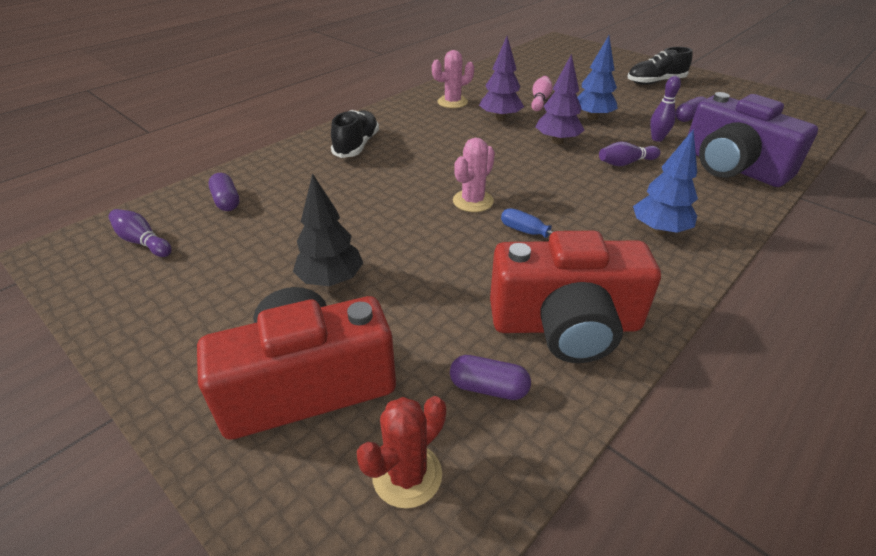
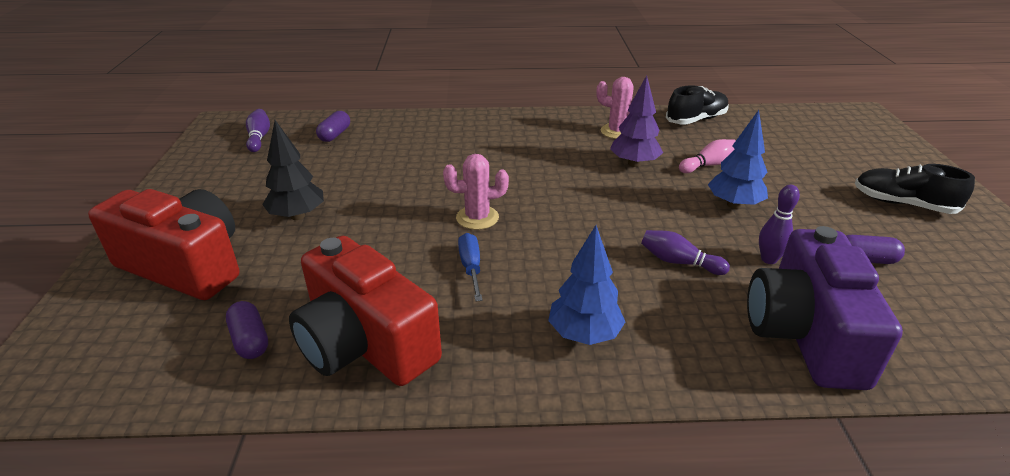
camera: 45 degrees right, 5 degrees down
black shoe [331,110,379,158] -> black shoe moved to [666,85,729,125]
red cactus [357,396,446,509] -> none
purple tree [536,54,585,144] -> none

